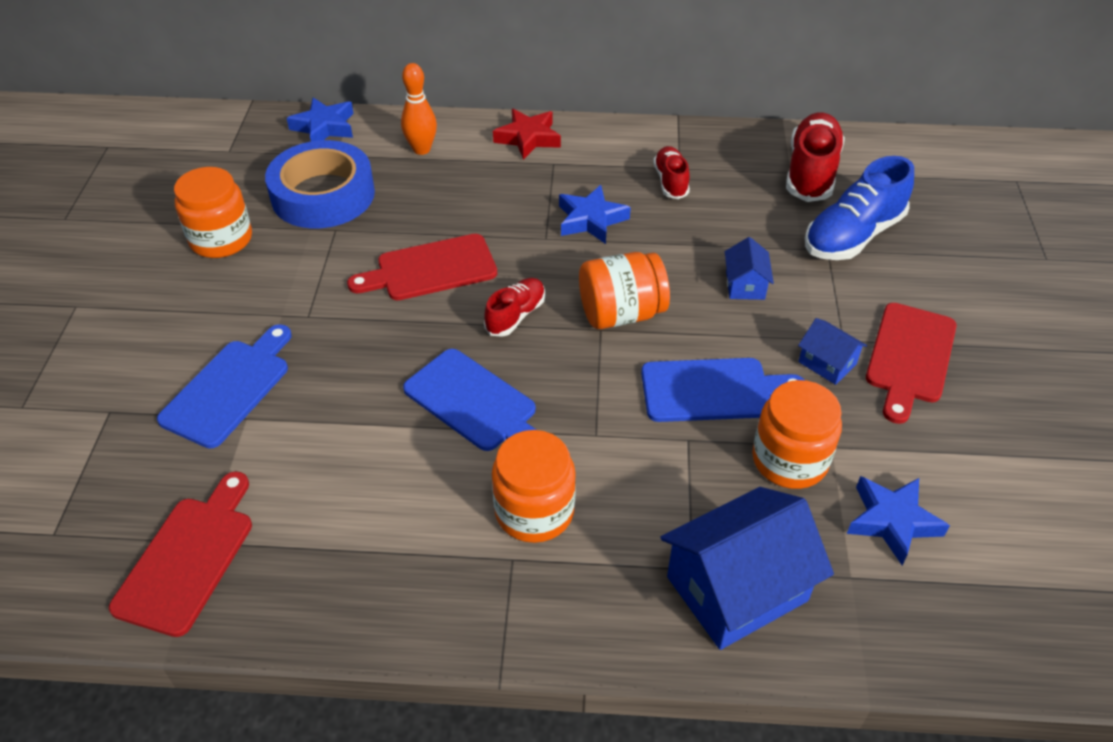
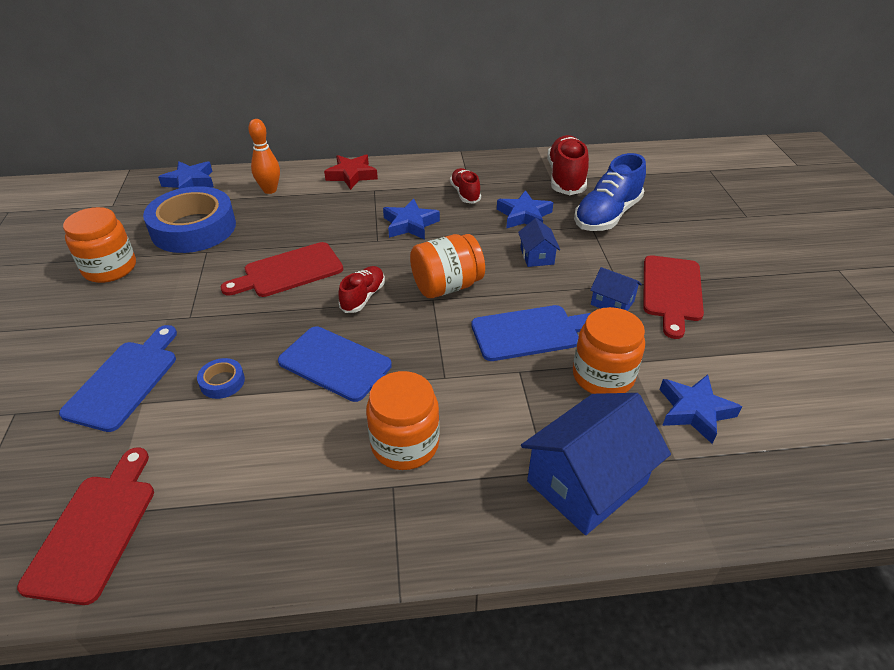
camera: 10 degrees left, 5 degrees down
none -> blue tape [197,358,245,399]
none -> blue star [497,190,554,229]

